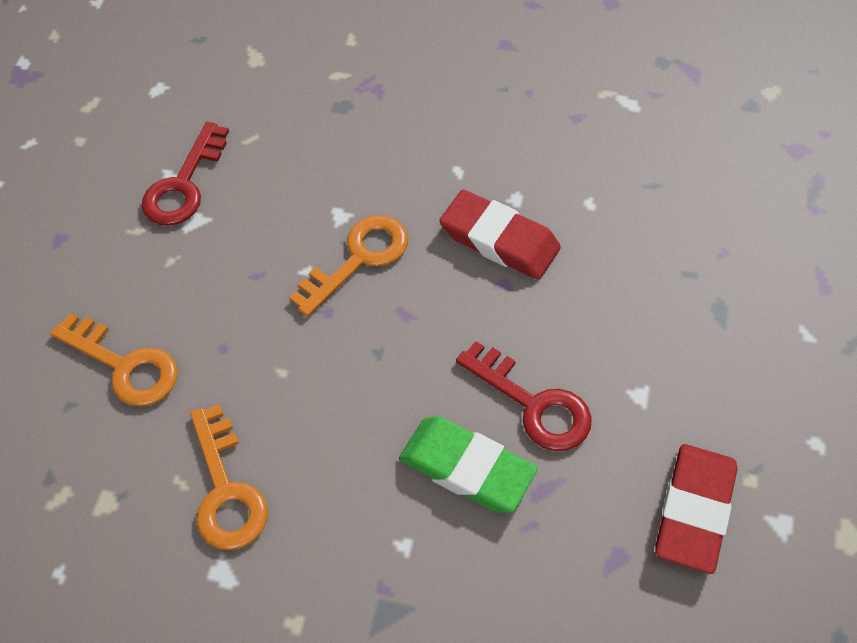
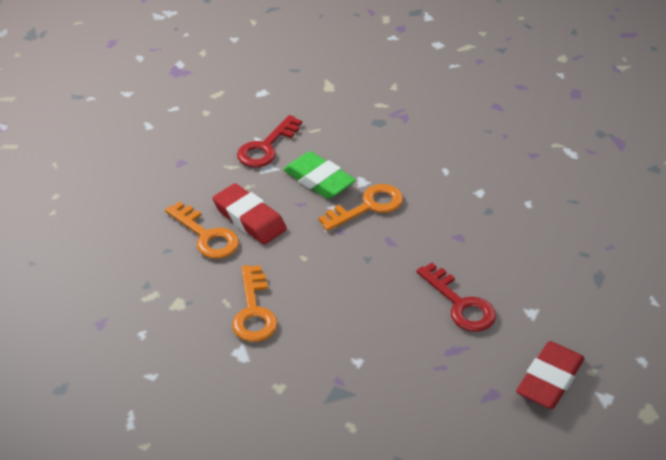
camera: 10 degrees right, 15 degrees down
green eraser [399,416,538,513] -> green eraser moved to [283,151,356,199]
red eraser [439,190,561,280] -> red eraser moved to [212,183,287,244]

